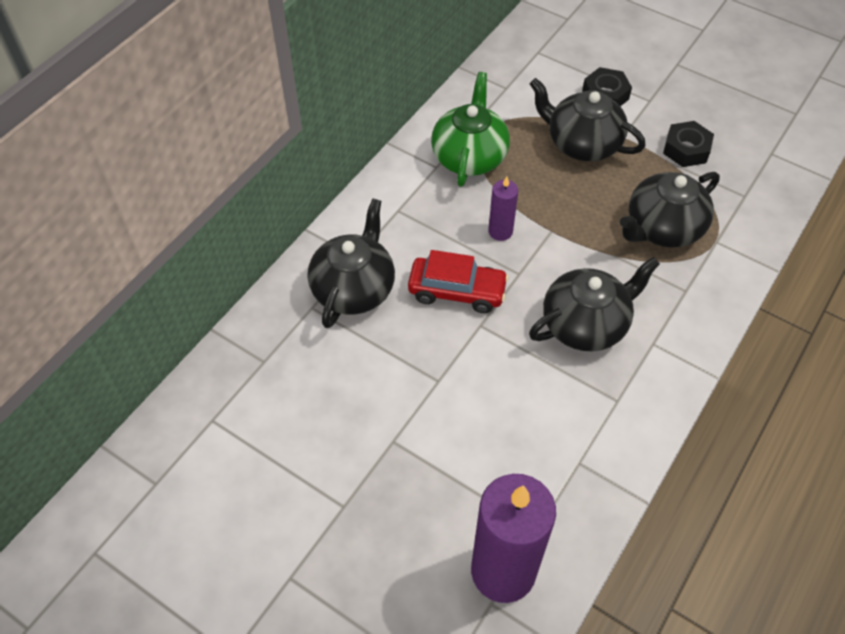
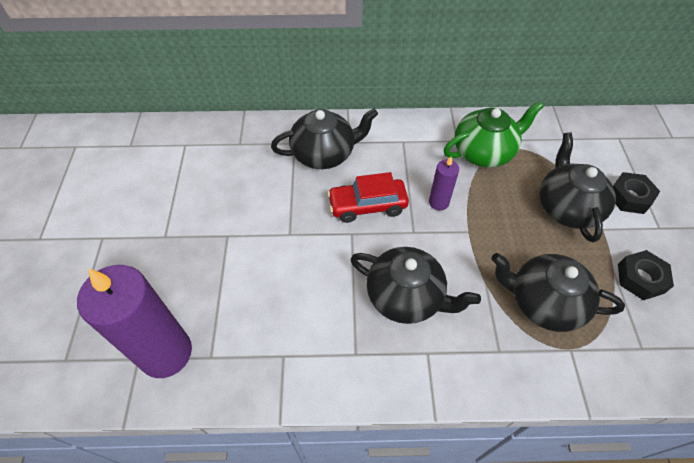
camera: 55 degrees right, 0 degrees up
red car [408,250,509,313] -> red car turned 105 degrees clockwise [327,172,409,223]

